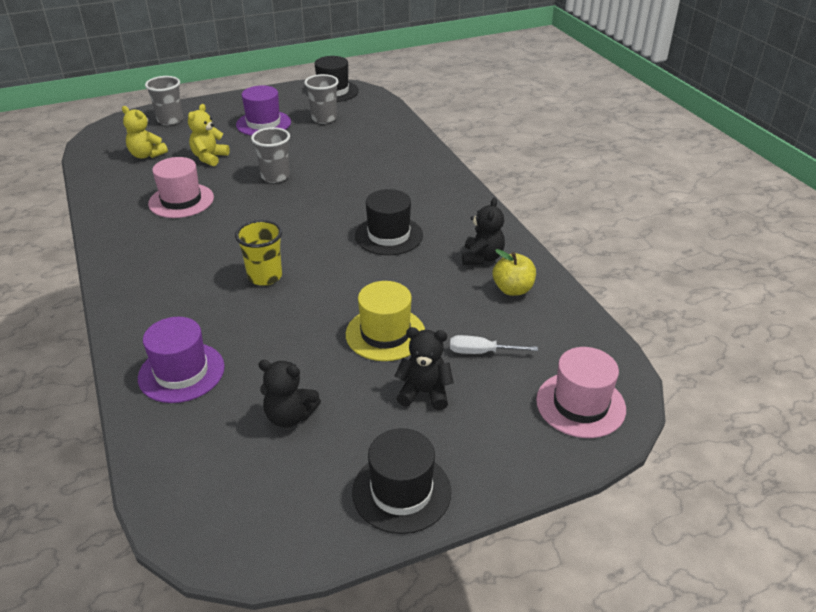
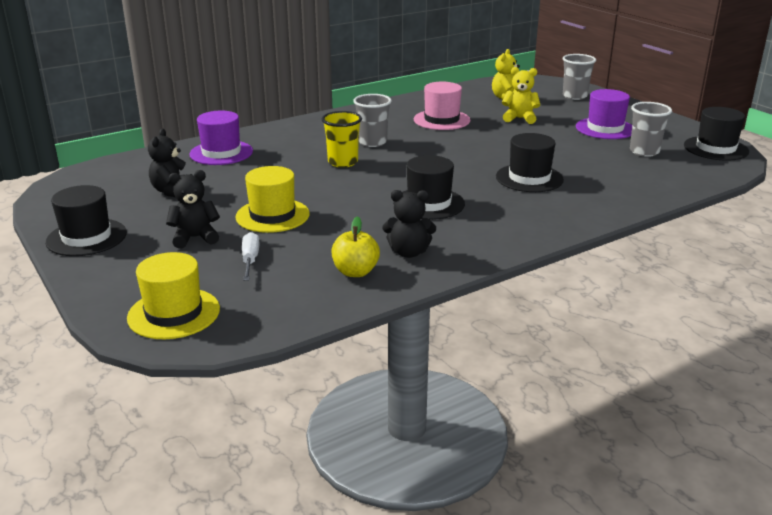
camera: 80 degrees right, 10 degrees down
grey cup [251,127,290,183] -> grey cup moved to [353,94,392,147]
black teddy bear [394,327,454,410] -> black teddy bear turned 105 degrees counterclockwise [166,170,220,248]
pink hat [536,347,626,438] -> yellow hat [127,252,220,339]
none -> black hat [496,133,564,192]

